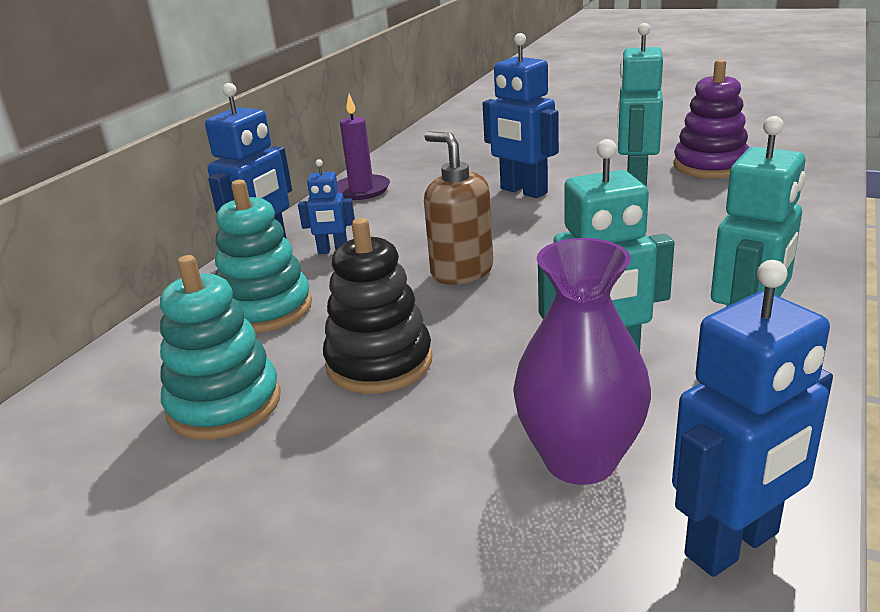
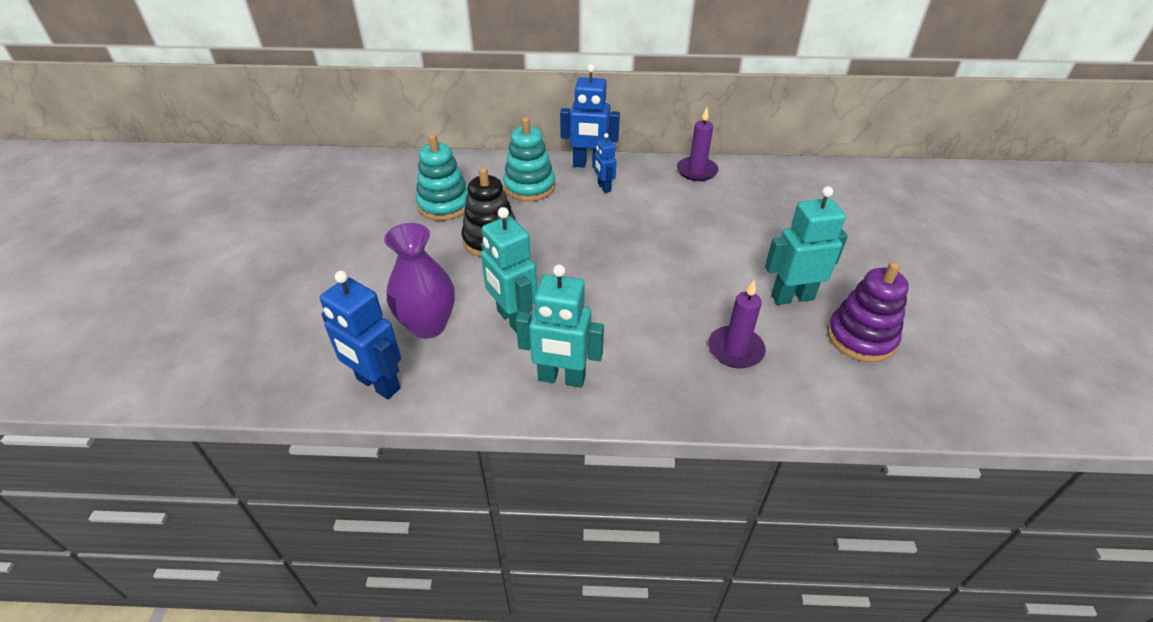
camera: 65 degrees right, 15 degrees up
brown soap dispenser [424,131,493,285] -> none
blue robot [483,33,559,198] -> none
none -> purple candle [708,280,766,368]

